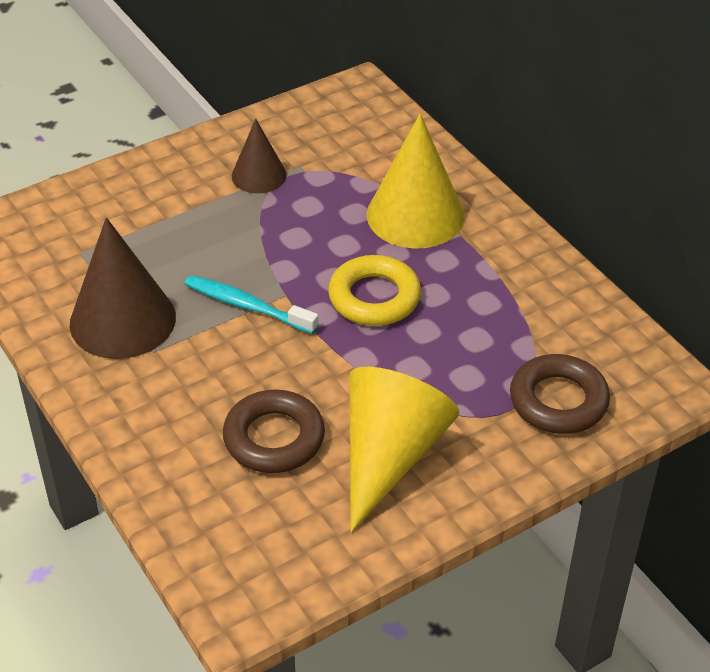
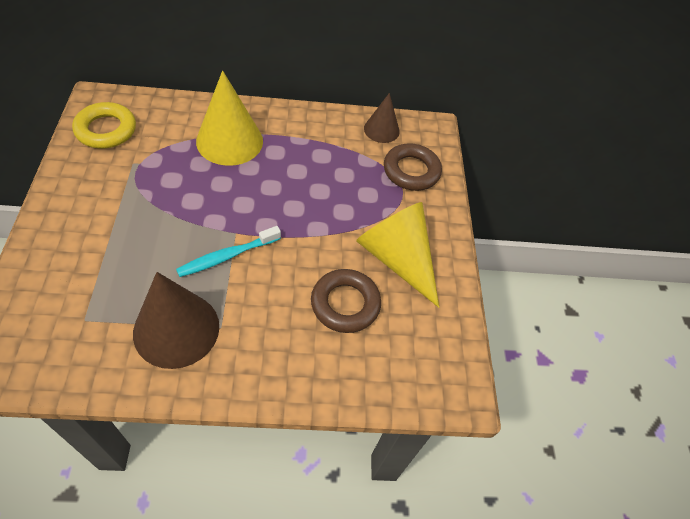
camera: 65 degrees left, 10 degrees up
brown cone [232,119,287,193] -> brown cone moved to [364,93,400,143]
yellow ring [328,255,421,326] -> yellow ring moved to [72,102,136,149]

